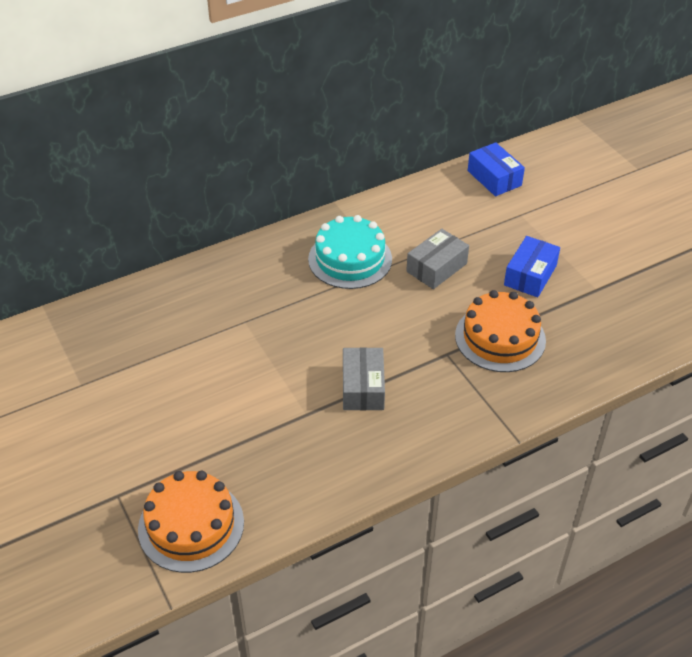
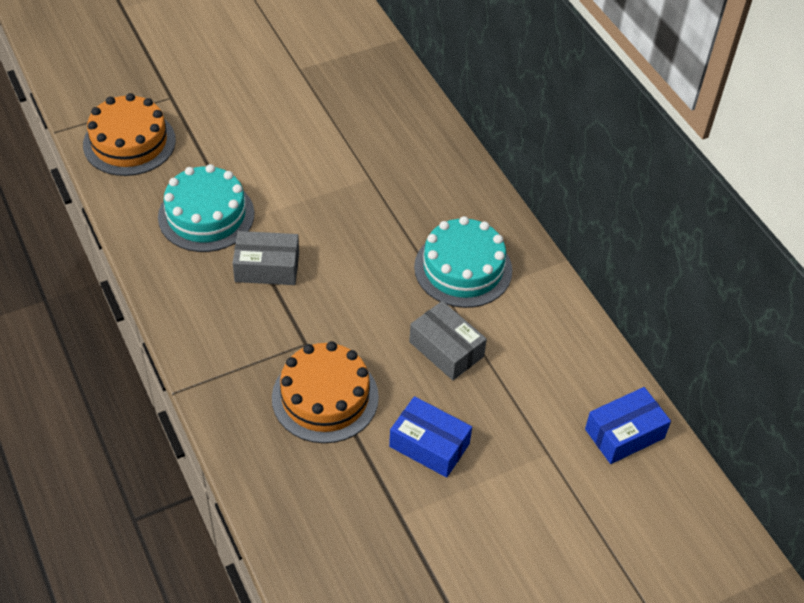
camera: 90 degrees right, 5 degrees up
none -> turquoise cake [158,164,254,252]

